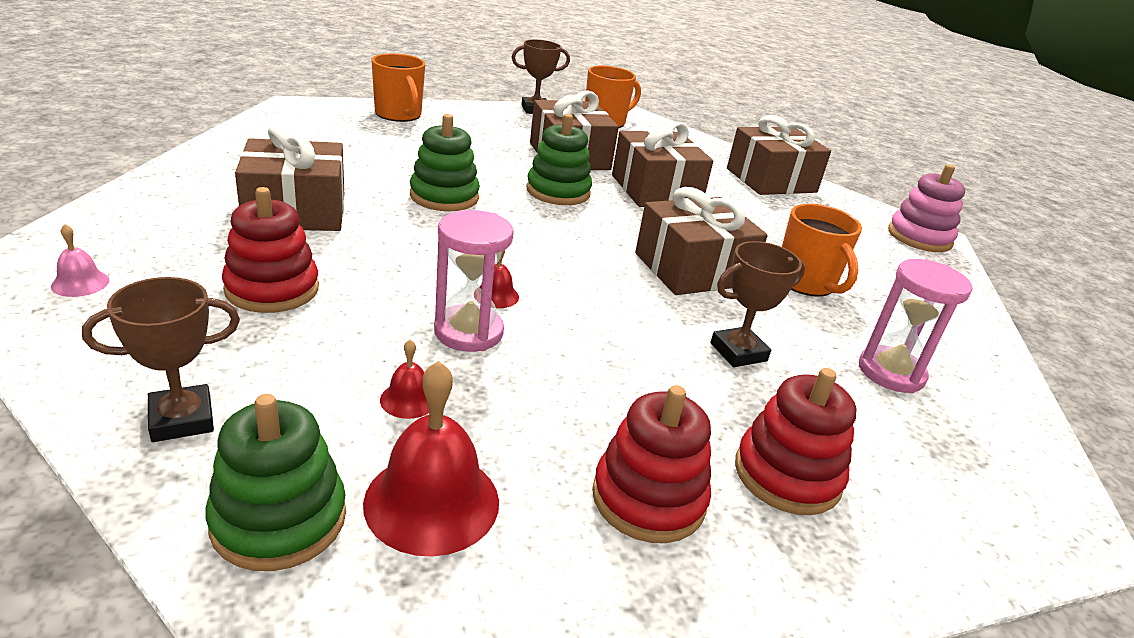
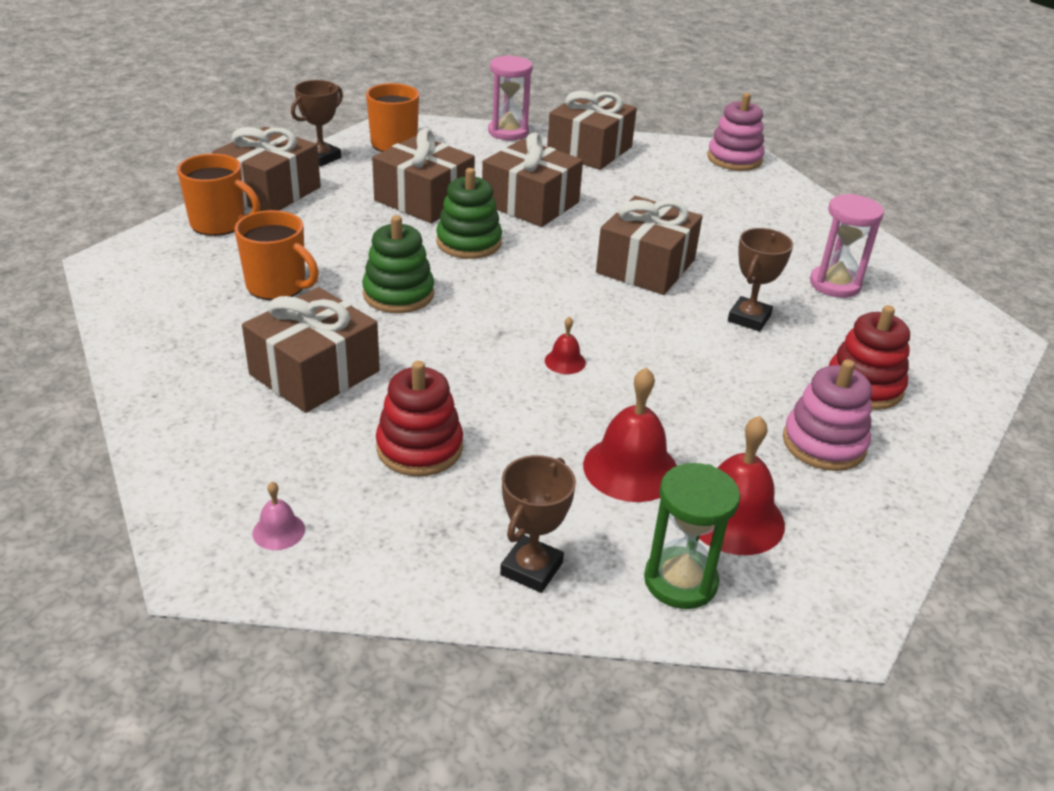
camera: 35 degrees left, 5 degrees up
green stacking toy [206,394,346,571] -> green hourglass [644,463,740,609]
red bell [380,340,429,419] -> red bell [583,367,677,502], size x2.04
pink hourglass [434,210,514,352] -> pink hourglass moved to [488,55,533,141]
red stacking toy [592,385,711,543] -> pink stacking toy [783,359,872,471]
orange mug [782,204,862,297] -> orange mug moved to [235,210,319,300]
none -> brown gift [212,127,321,211]

